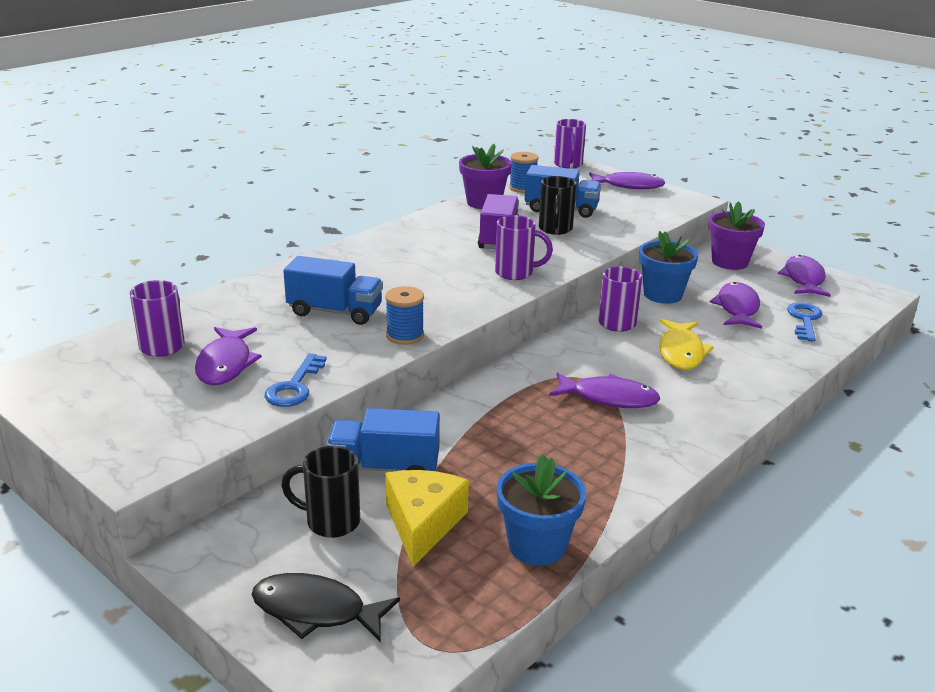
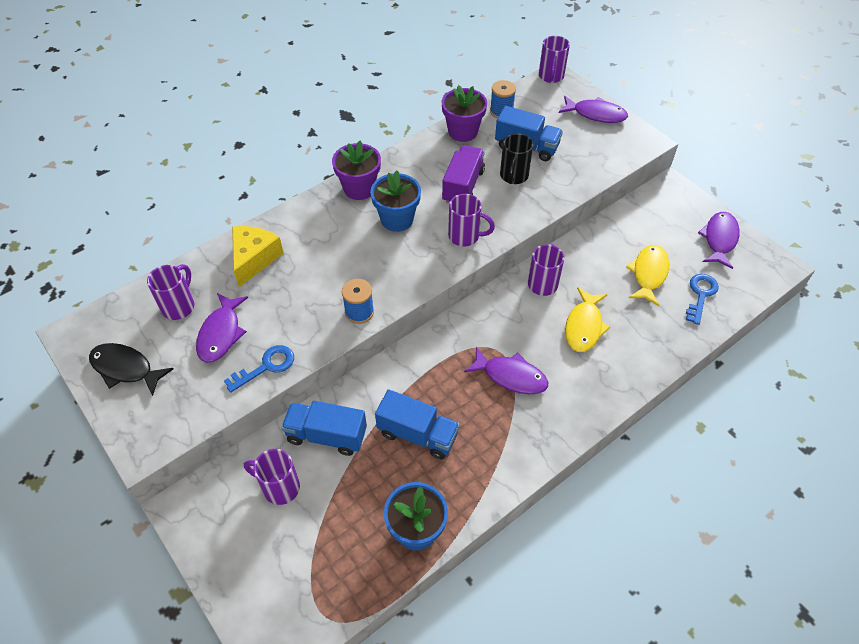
camera: 10 degrees right, 25 degrees up
black fish [252,573,400,642] -> black fish moved to [89,343,173,396]
blue key [265,353,327,407] -> blue key turned 150 degrees counterclockwise [224,345,294,393]
black mug [281,446,360,538] -> purple mug [244,449,300,505]
blue truck [283,256,383,325] -> blue truck moved to [375,389,460,460]
yellow cheese [385,470,469,567] -> yellow cheese moved to [232,226,284,287]
blue flower pot [639,231,699,304] -> blue flower pot moved to [370,170,421,232]
purple flower pot [708,201,765,270] -> purple flower pot moved to [332,141,381,200]
purple fish [710,282,762,329] -> yellow fish [626,245,669,306]

